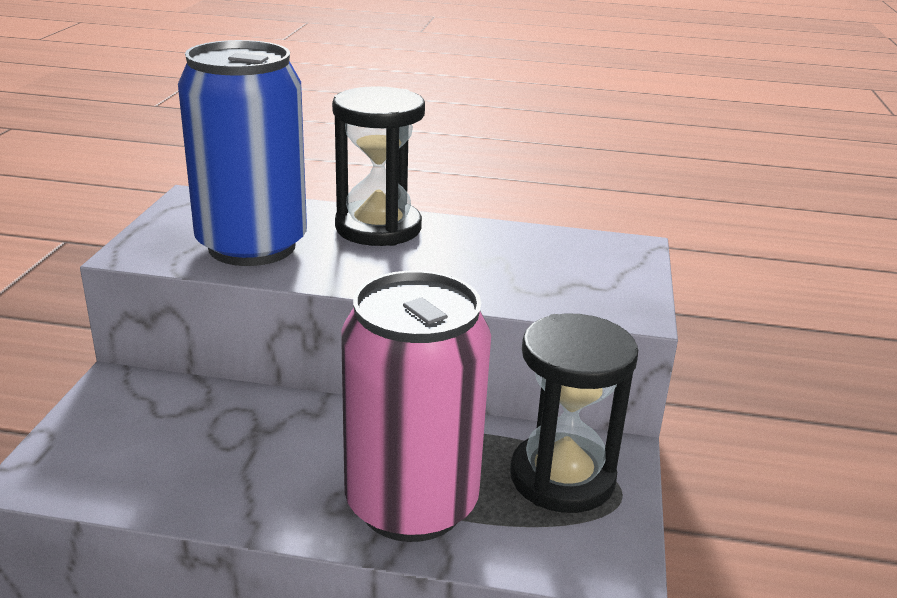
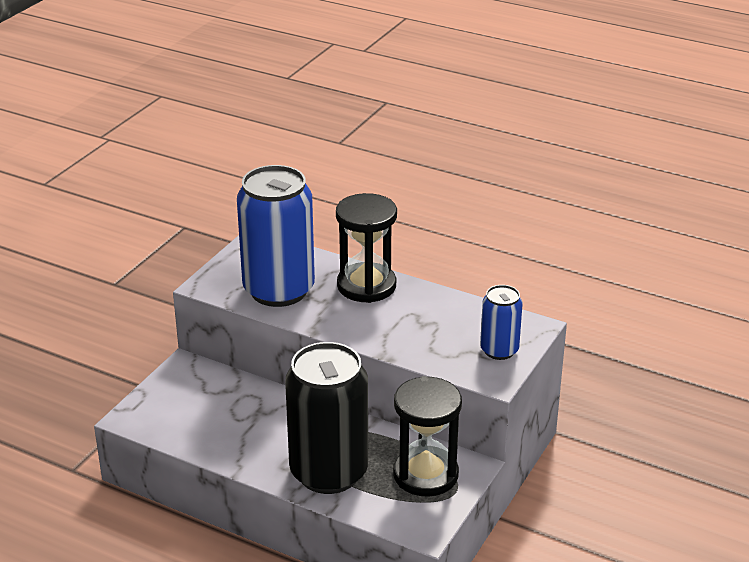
camera: 20 degrees right, 5 degrees up
pink can [341,270,491,542] -> black can [285,342,368,494]
none -> blue can [480,285,523,360]

